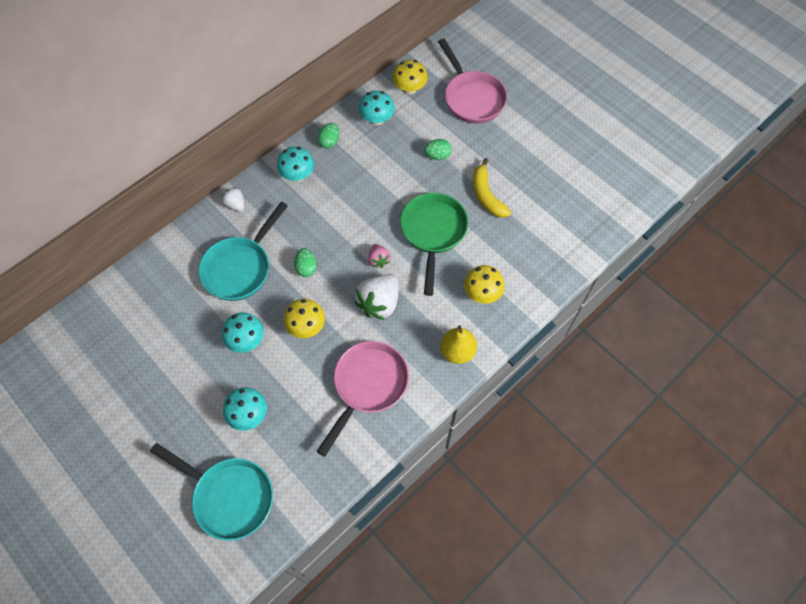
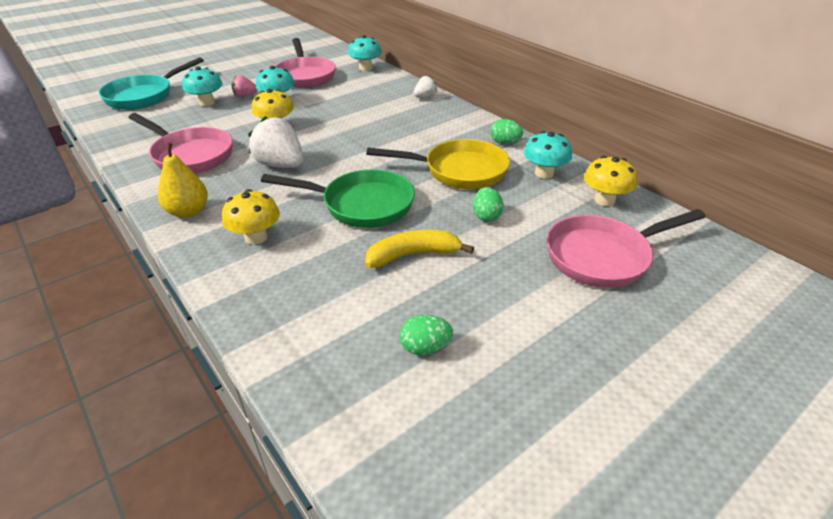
camera: 95 degrees right, 25 degrees down
turquoise pan [199,201,288,301] -> none
turquoise mushroom [277,147,314,182] -> turquoise mushroom moved to [348,35,382,71]
green egg [294,248,317,277] -> green egg moved to [400,315,453,355]
pink strawberry [368,244,391,268] -> pink strawberry moved to [232,75,258,97]
none -> pink pan [275,38,336,88]
none -> yellow pan [366,139,510,189]

